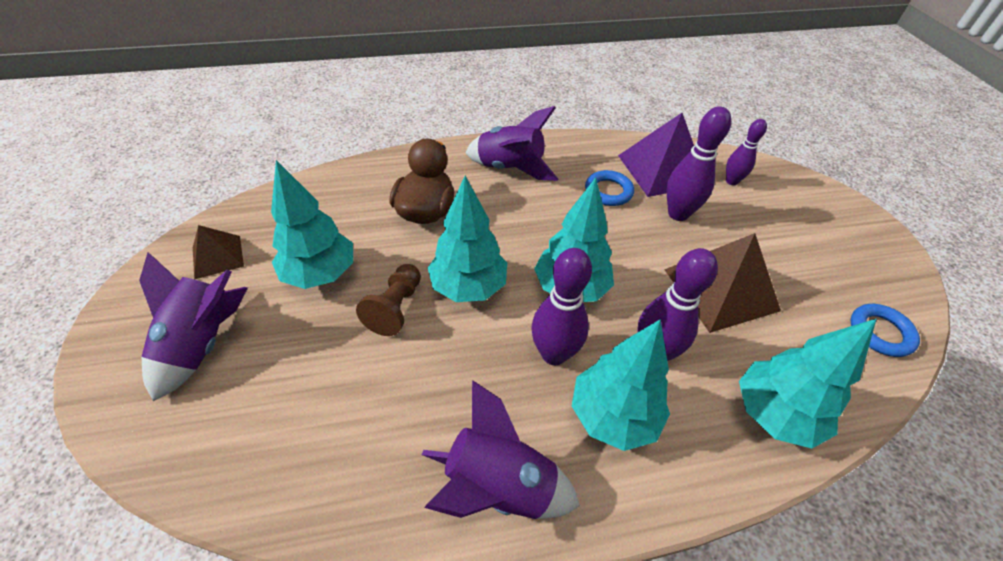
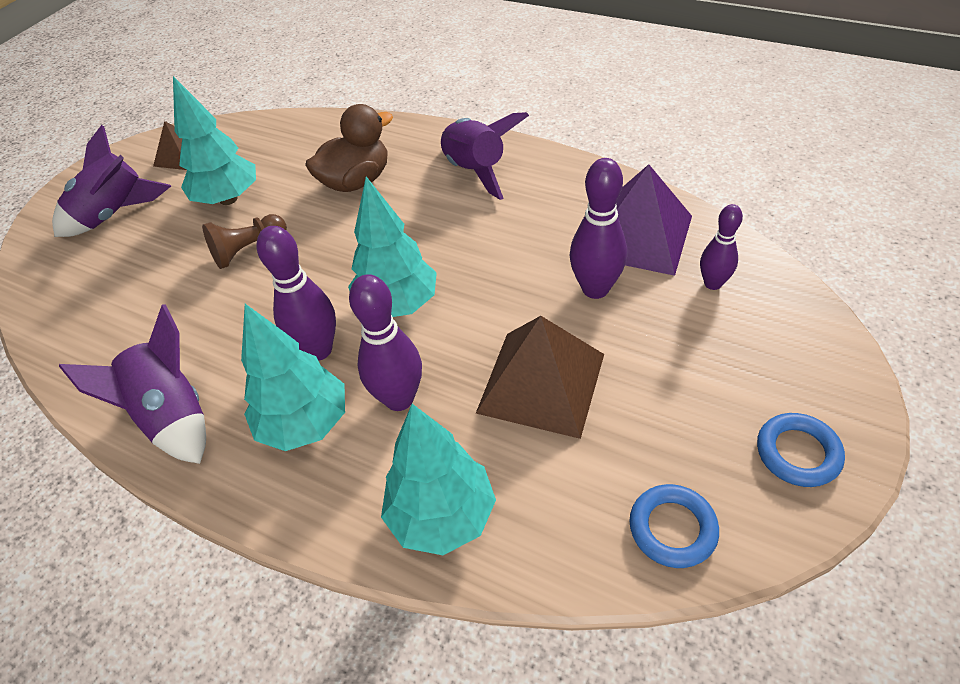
camera: 45 degrees right, 0 degrees up
turquoise tree [428,176,507,302] -> none
blue ring [585,170,634,206] -> blue ring moved to [757,413,845,487]

